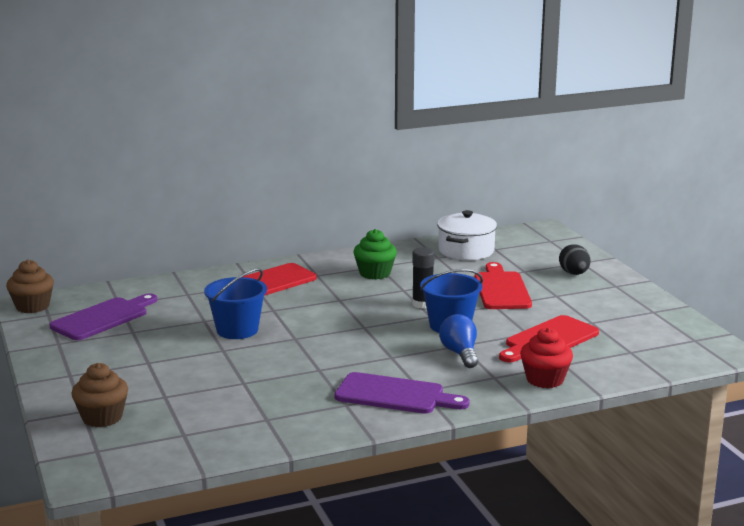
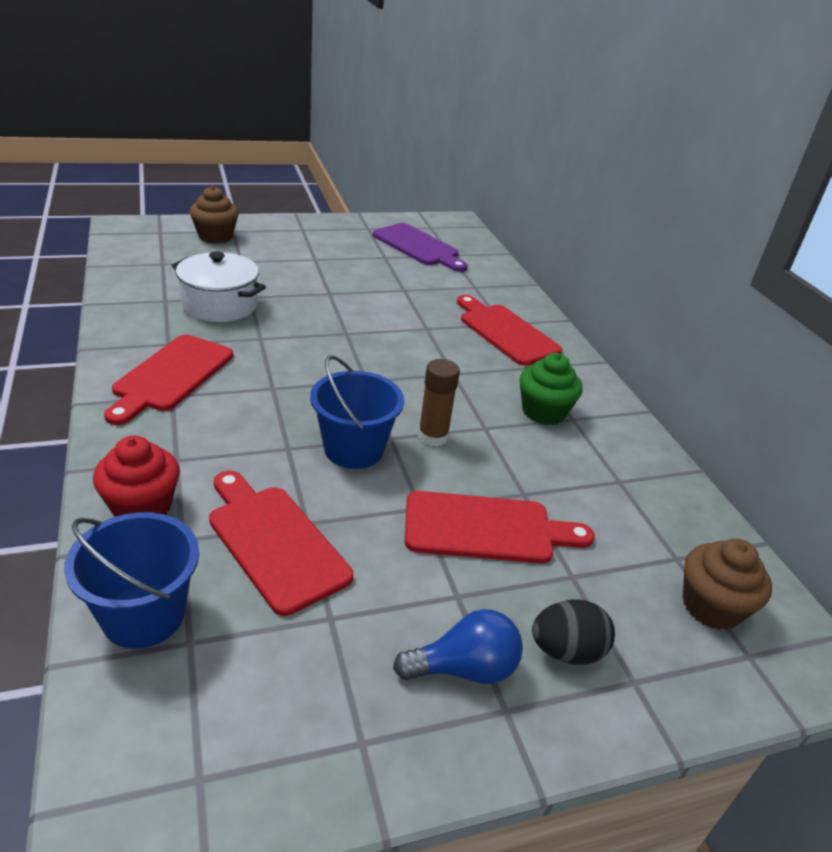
camera: 90 degrees right, 15 degrees up
brown cupcake [6,259,54,313] -> brown cupcake moved to [683,539,772,630]
blue bucket [204,268,267,339] -> blue bucket moved to [64,512,199,649]
purple cutting board [335,372,469,414] -> red cutting board [104,335,233,425]
black glue stick [412,247,435,309] -> brown glue stick [418,359,460,447]
white pot [437,210,497,260] -> white pot moved to [171,252,266,322]
blue light bulb [439,314,478,368] -> blue light bulb moved to [393,609,523,684]

